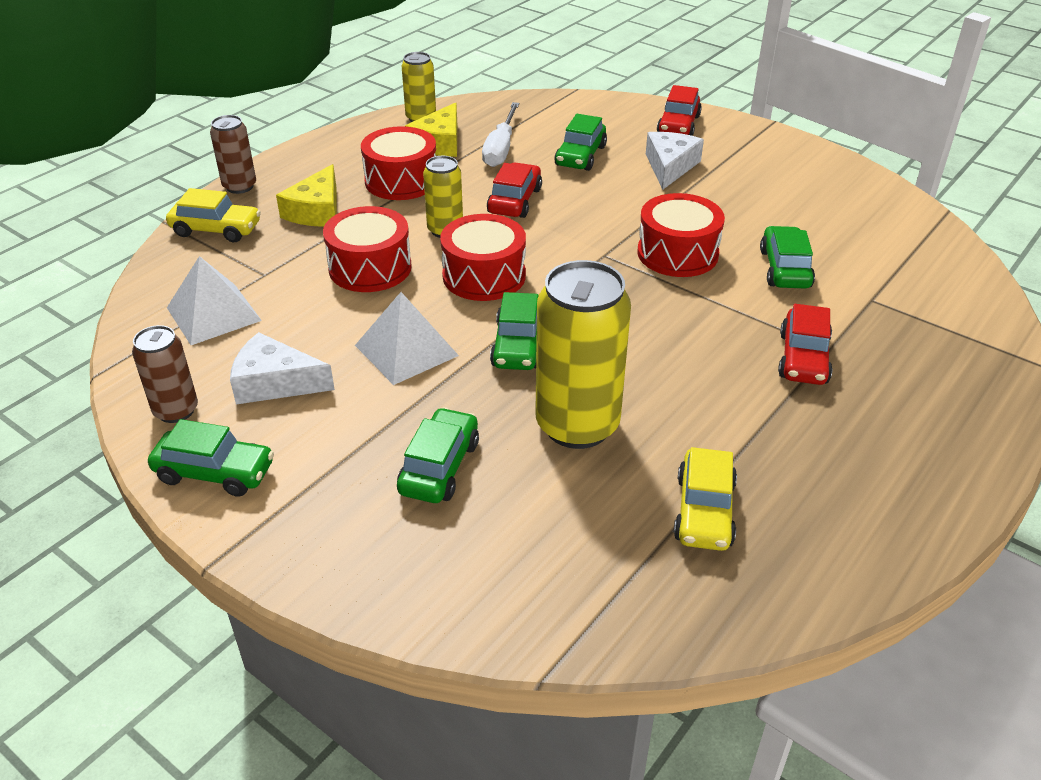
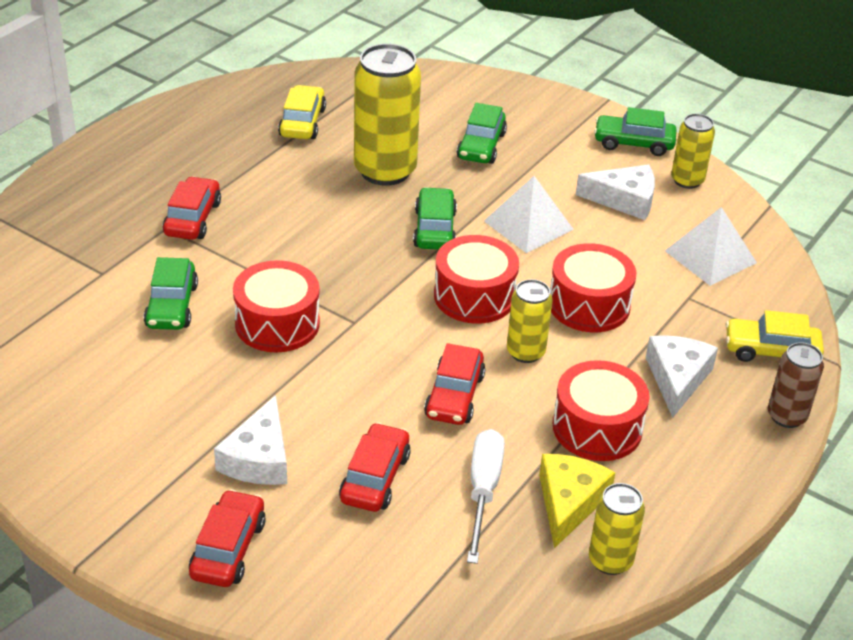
camera: 175 degrees right, 0 degrees up
brown can [132,325,198,423] -> yellow can [671,114,715,189]
yellow cheese [276,164,337,227] -> white cheese [646,335,718,418]
green car [554,114,607,171] -> red car [339,422,411,512]

